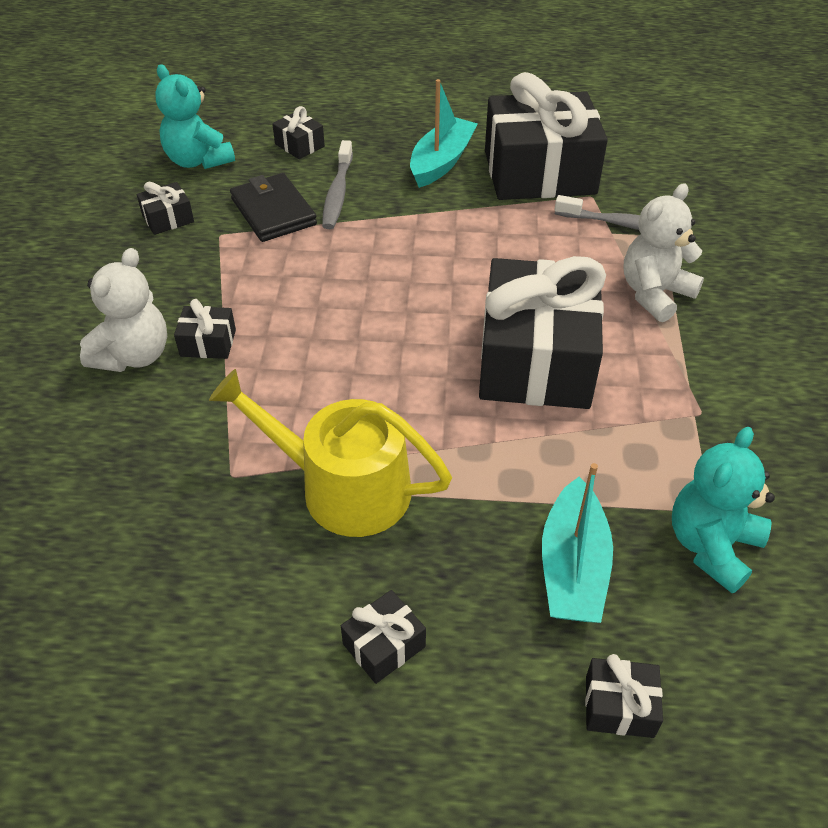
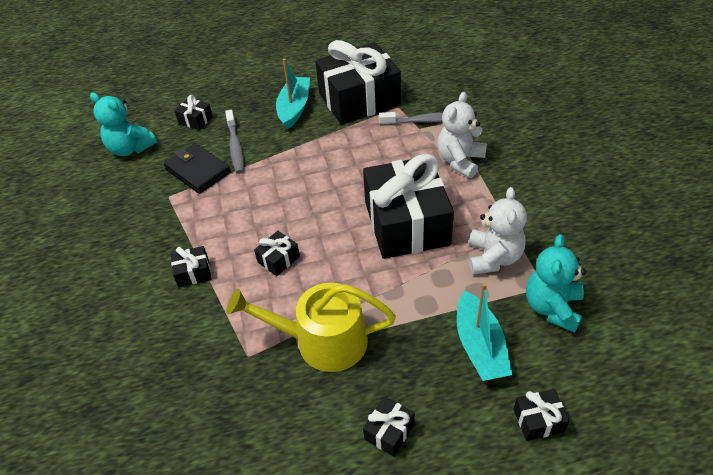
camera: 15 degrees left, 0 degrees up
white teddy bear [80,248,167,372] -> white teddy bear moved to [469,187,527,275]
black gift [137,182,194,235] -> black gift moved to [254,231,300,276]

